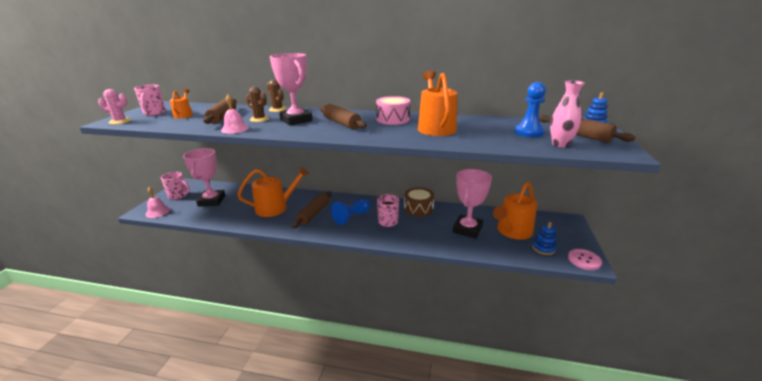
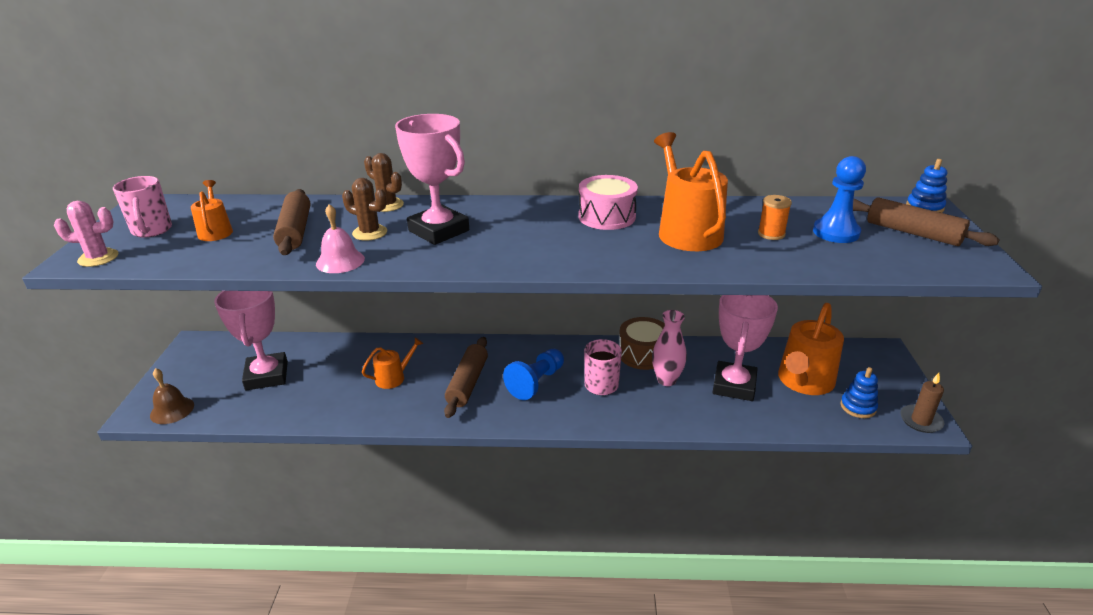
camera: 10 degrees left, 5 degrees up
pink bell [146,187,170,218] -> brown bell [150,368,194,424]
pink mug [161,172,190,200] -> none
orange watering can [237,166,309,217] -> orange watering can [362,337,423,389], size x0.53
brown rolling pin [320,104,367,129] -> none
pink vase [550,81,585,148] -> pink vase moved to [652,310,687,386]
pink button [568,249,602,270] -> brown candle [900,373,944,433]
none -> orange spool [758,195,792,240]

